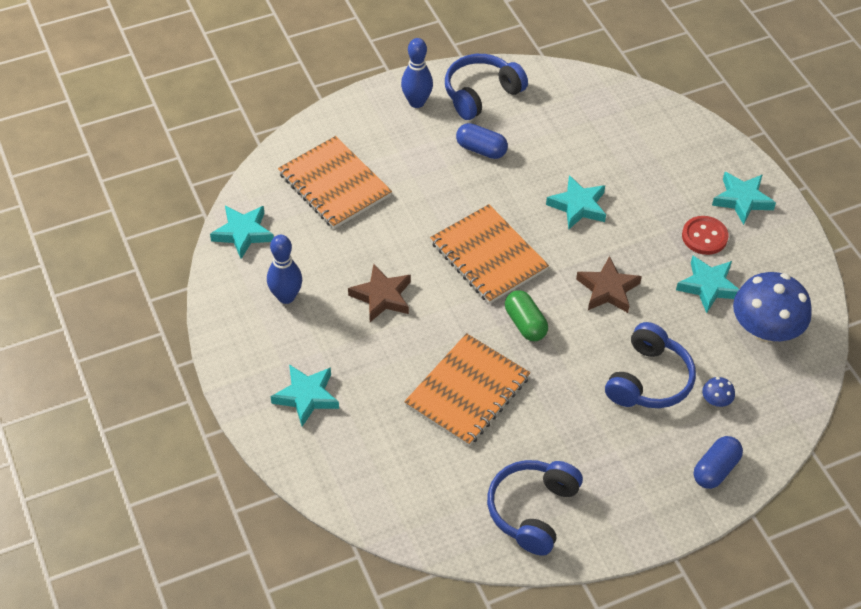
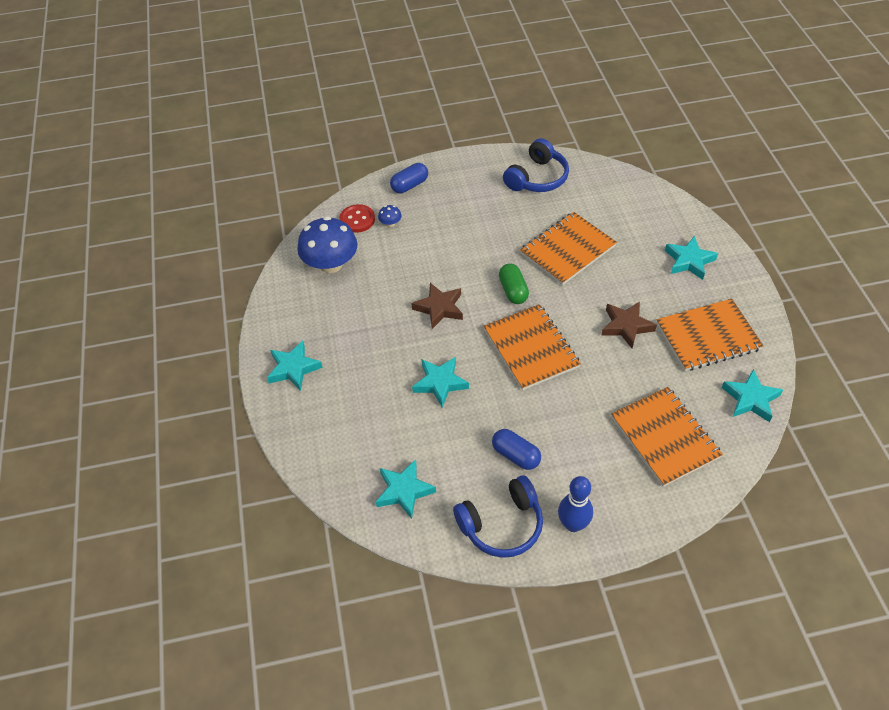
camera: 165 degrees left, 0 degrees up
blue bowling pin [267,235,302,304] -> orange notebook [656,299,764,371]
blue headphones [605,322,696,408] -> none
turquoise star [676,255,739,313] -> turquoise star moved to [376,459,436,519]
red button [682,216,728,255] -> red button moved to [339,204,375,233]

